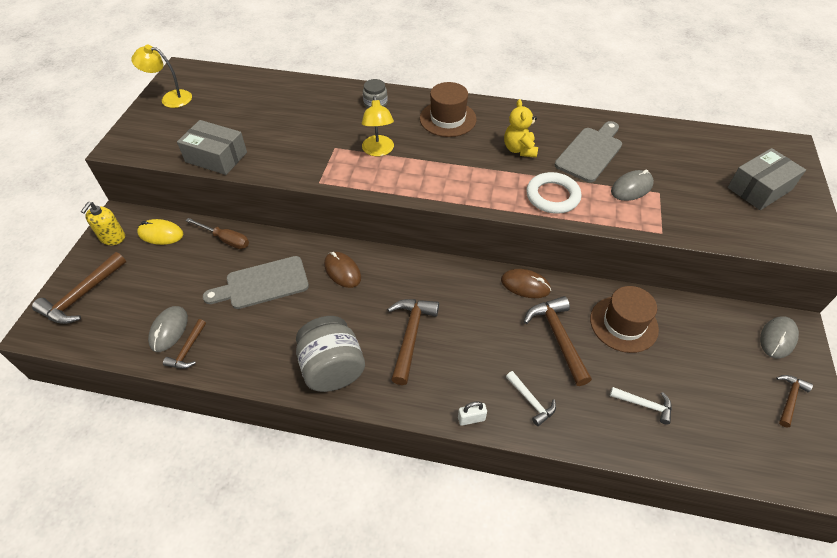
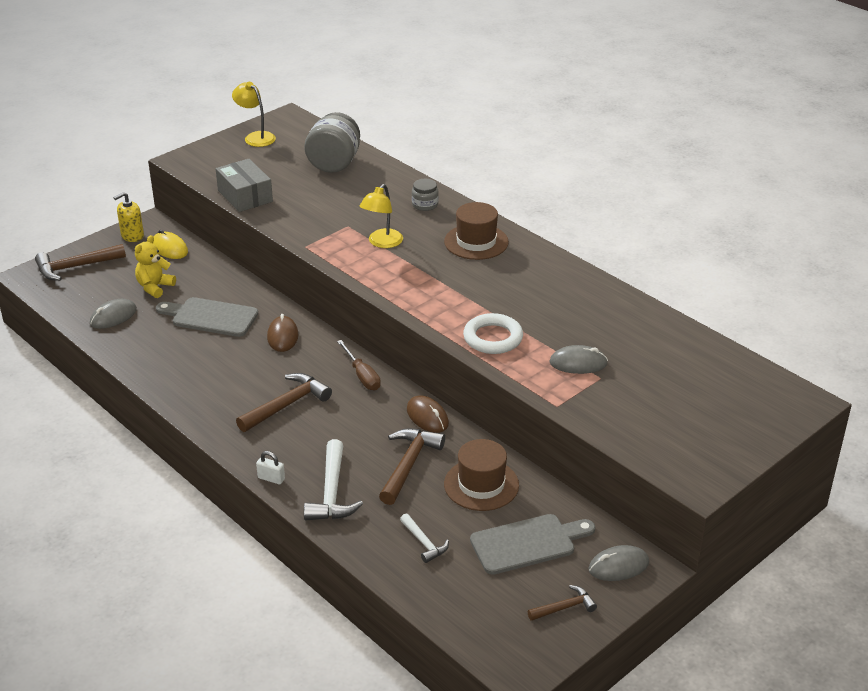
camera: 35 degrees right, 15 degrees down
brown hammer [163,319,206,369] -> none
brown screwdriver [185,218,249,249] -> brown screwdriver moved to [337,340,381,390]
grey jar [296,316,365,392] -> grey jar moved to [304,112,360,173]
yellow teddy bear [504,99,538,158] -> yellow teddy bear moved to [135,235,176,298]
white hammer [506,371,556,426] -> white hammer [304,439,363,520], size x1.73
grey cutting board [554,121,622,182] -> grey cutting board moved to [470,514,595,575]
grey box [727,148,806,210] -> none

